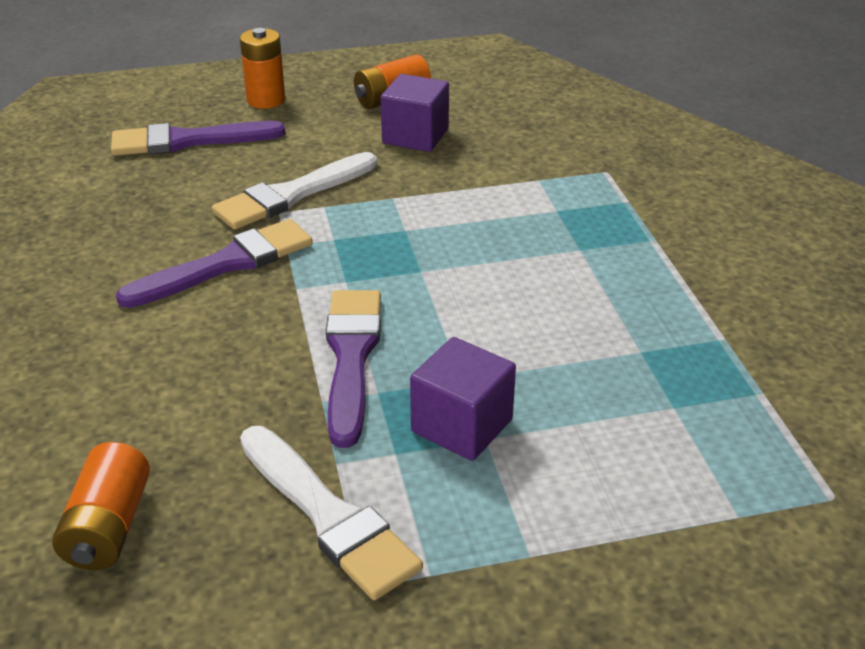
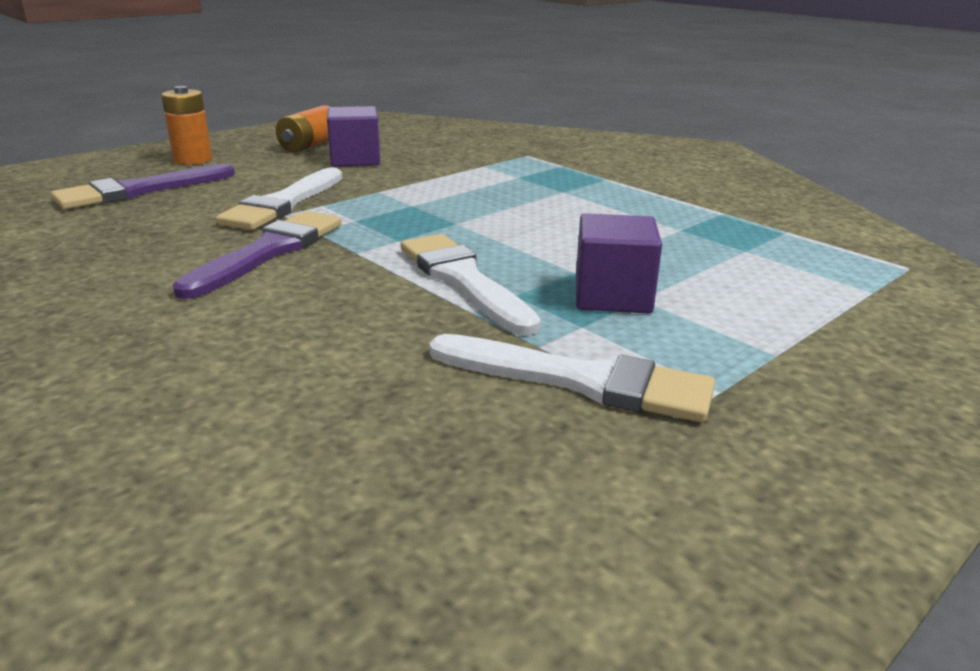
camera: 30 degrees left, 10 degrees down
orange battery [52,442,150,570] -> none
purple brush [326,290,381,448] -> white brush [401,234,541,336]

